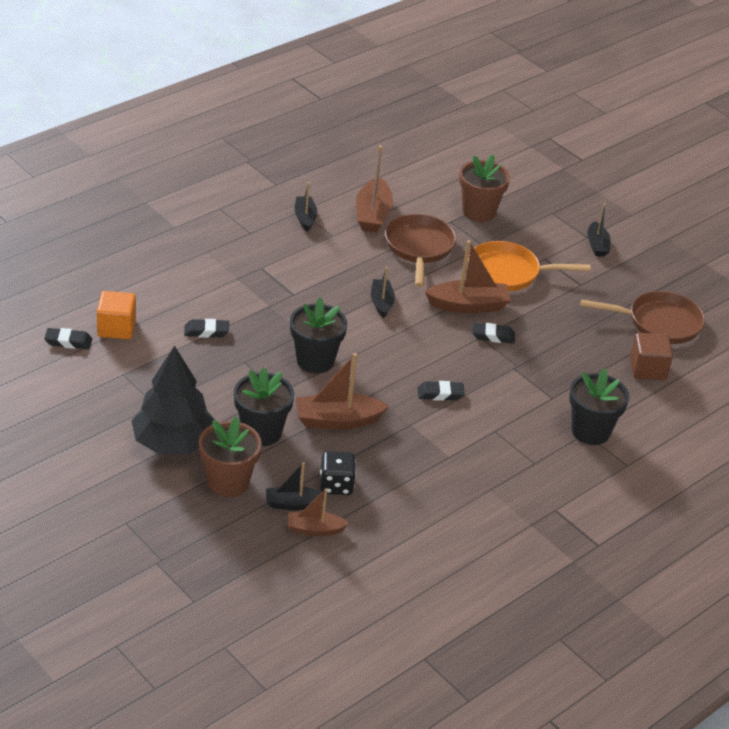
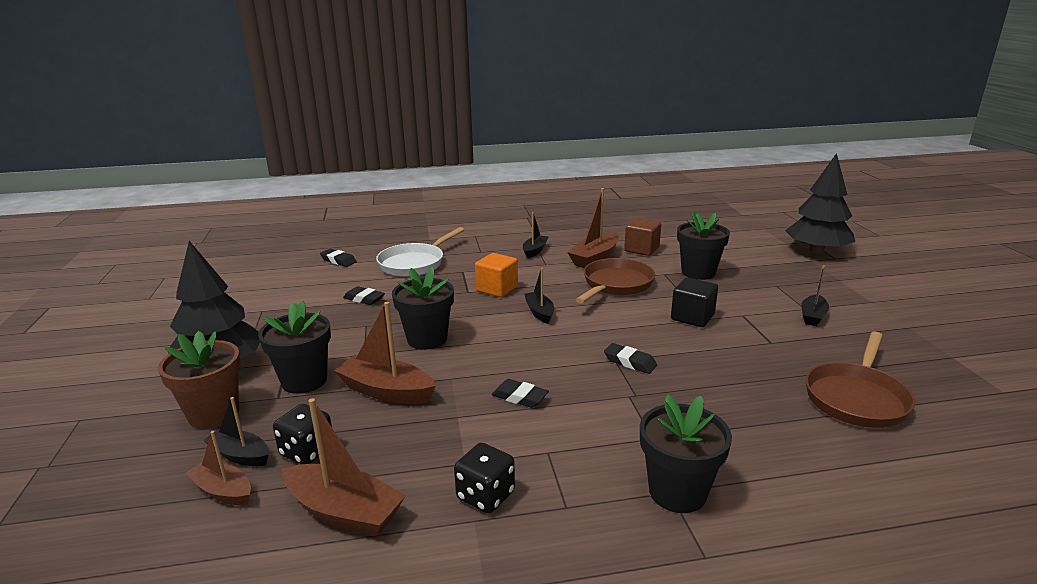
camera: 35 degrees right, 15 degrees down
black eraser [44,328,92,349] -> black eraser moved to [320,249,357,267]
orange cube [97,291,136,339] -> orange cube moved to [475,253,518,297]
black boat [371,267,395,318] -> black boat turned 45 degrees counterclockwise [524,268,554,324]
brown boat [425,240,511,313] -> brown boat moved to [282,398,406,537]
brown flower pot [459,155,510,222] -> black flower pot [677,212,730,280]
orange pan [468,241,591,291] -> black cube [671,277,718,327]
brown pan [581,291,705,344] -> brown pan turned 90 degrees clockwise [805,332,915,428]
brown cube [630,333,673,380] -> brown cube moved to [624,218,661,256]
none -> white pan [376,227,464,277]
none -> black dice [454,443,515,514]
none -> black tree [785,153,855,254]

